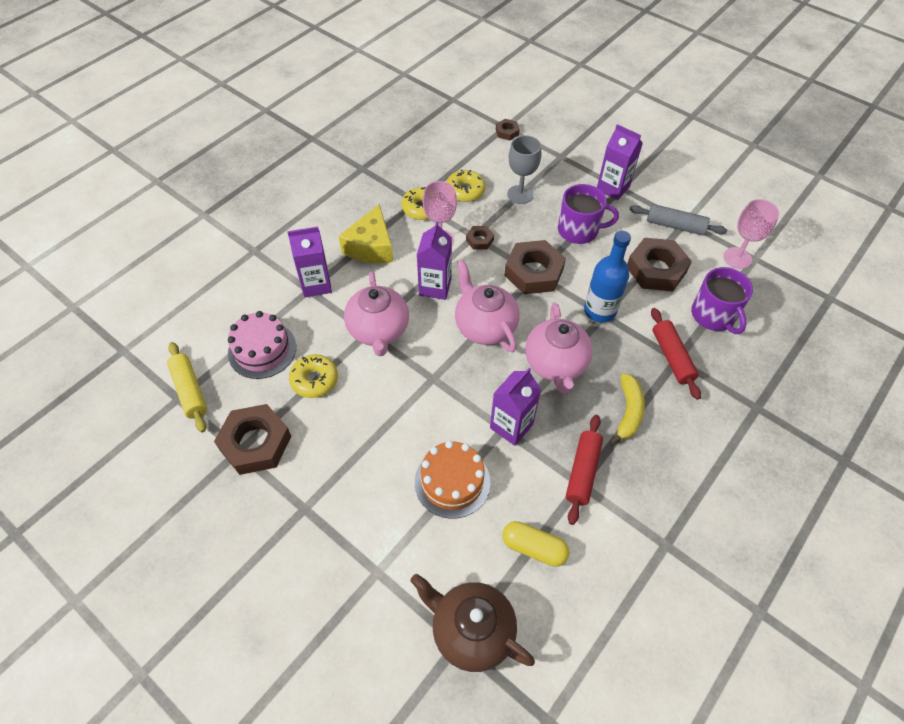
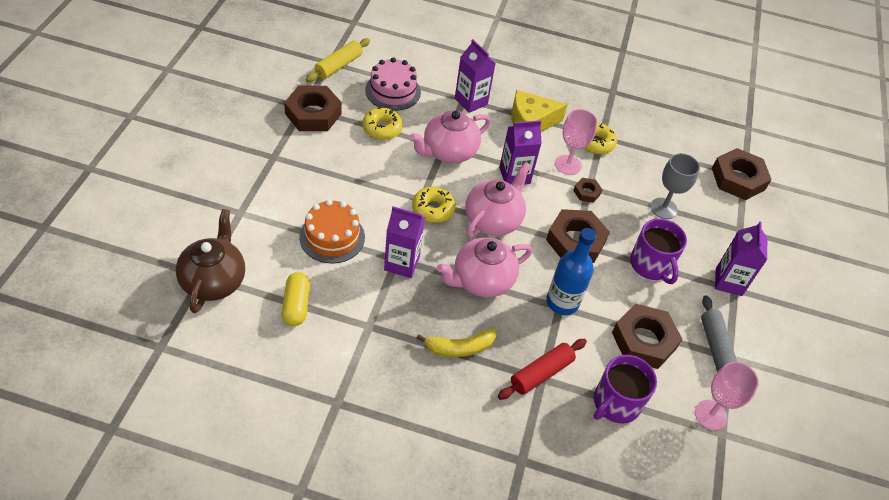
camera: 60 degrees right, 5 degrees down
yellow donut [446,169,485,202] -> yellow donut moved to [412,187,456,223]
brown nut [496,119,520,140] -> brown nut [712,148,772,200], size x2.09
red rolling pin [566,415,603,525] -> none

